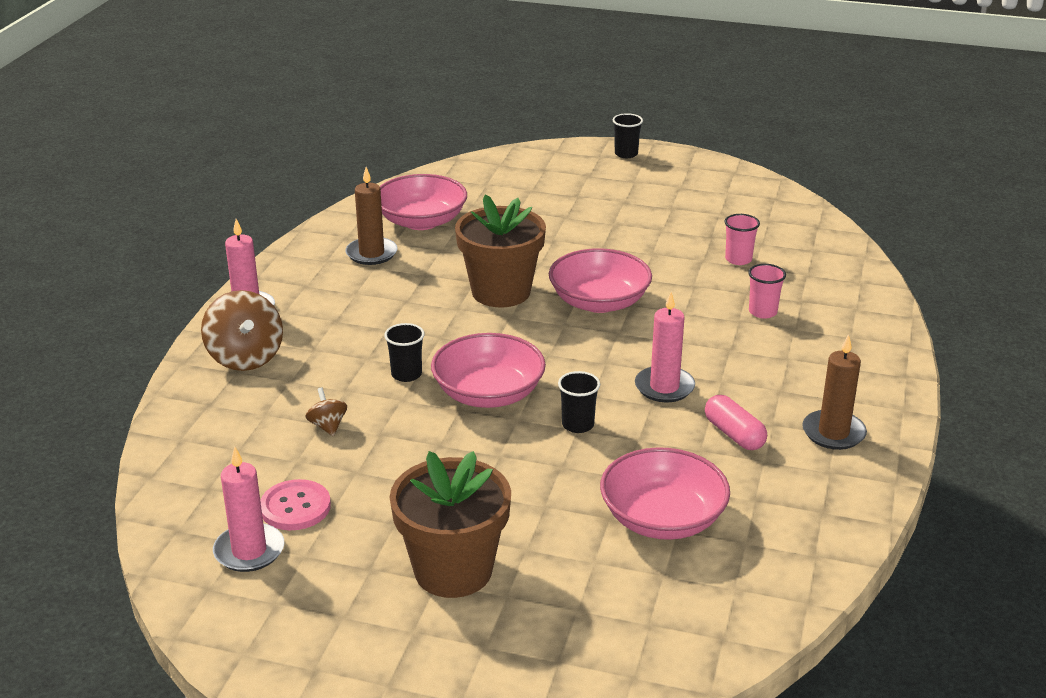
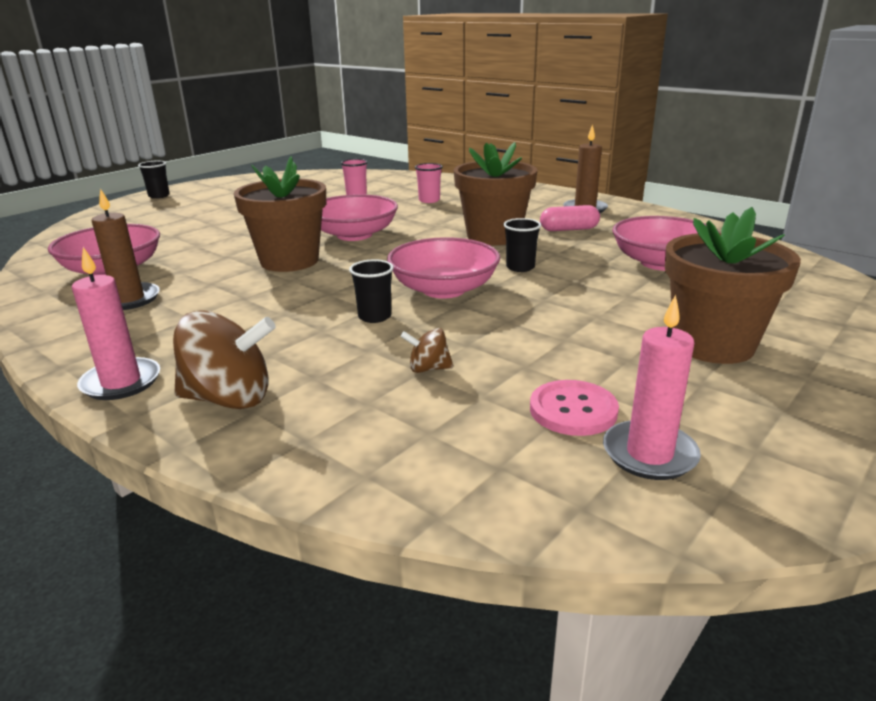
camera: 65 degrees left, 5 degrees down
pink candle [635,292,695,402] -> brown flower pot [454,142,537,245]

